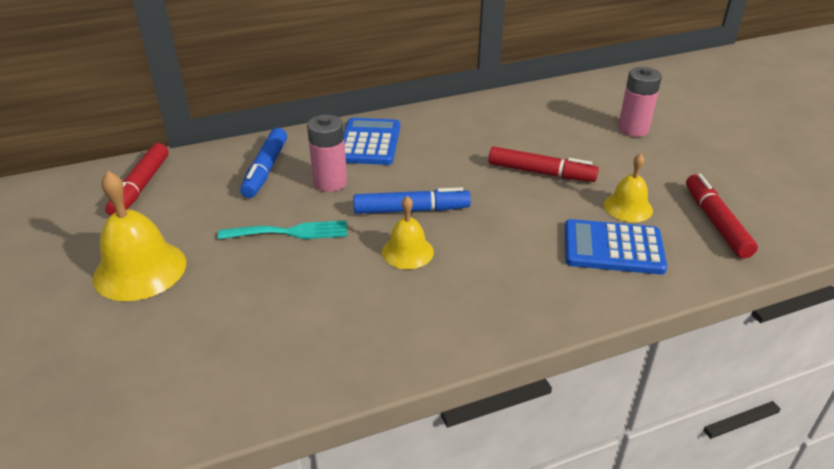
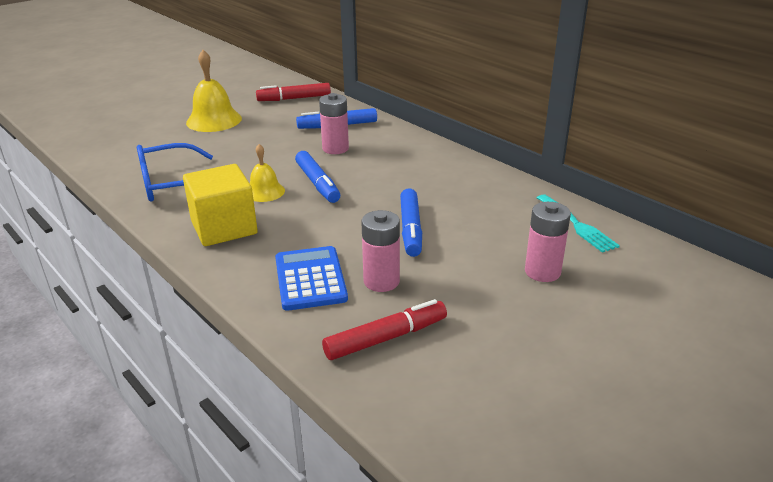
camera: 70 degrees right, 5 degrees down
turquoise fork [218,220,347,239] -> turquoise fork moved to [537,194,620,253]
blue calculator [344,118,400,165] -> none
red marker [488,146,599,182] -> blue marker [400,188,422,257]
yellow bell [604,153,653,222] -> pink battery [361,210,400,292]
none -> blue glasses [137,143,213,202]
none -> yellow cube [183,164,258,246]

